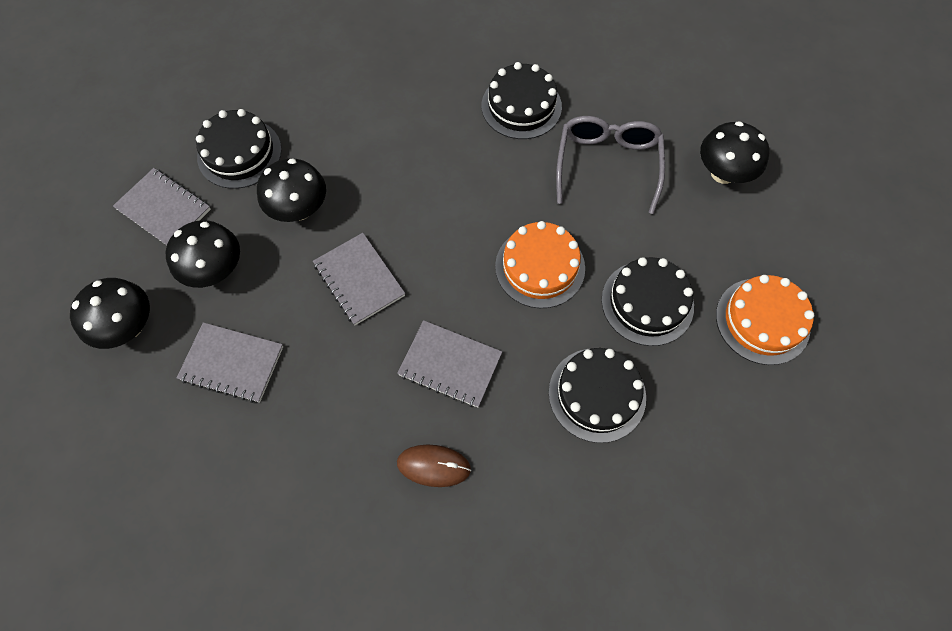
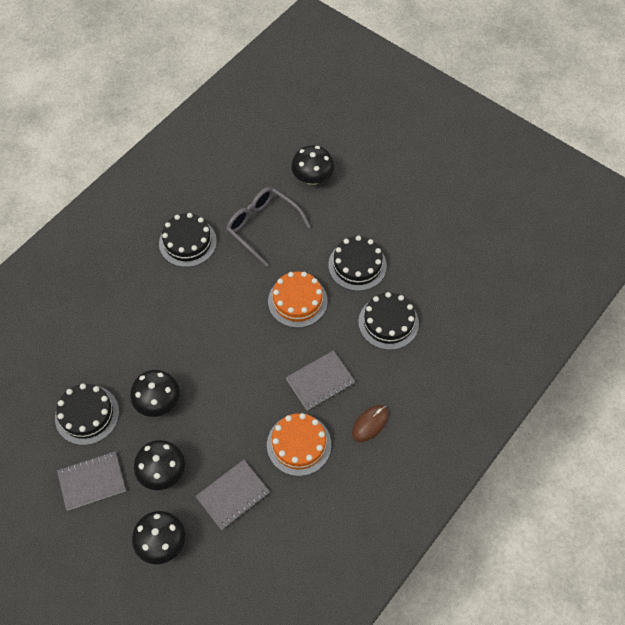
camera: 55 degrees left, 5 degrees down
grey notebook [313,233,405,325] -> none
orange cake [716,275,814,365] -> orange cake moved to [267,413,331,476]

